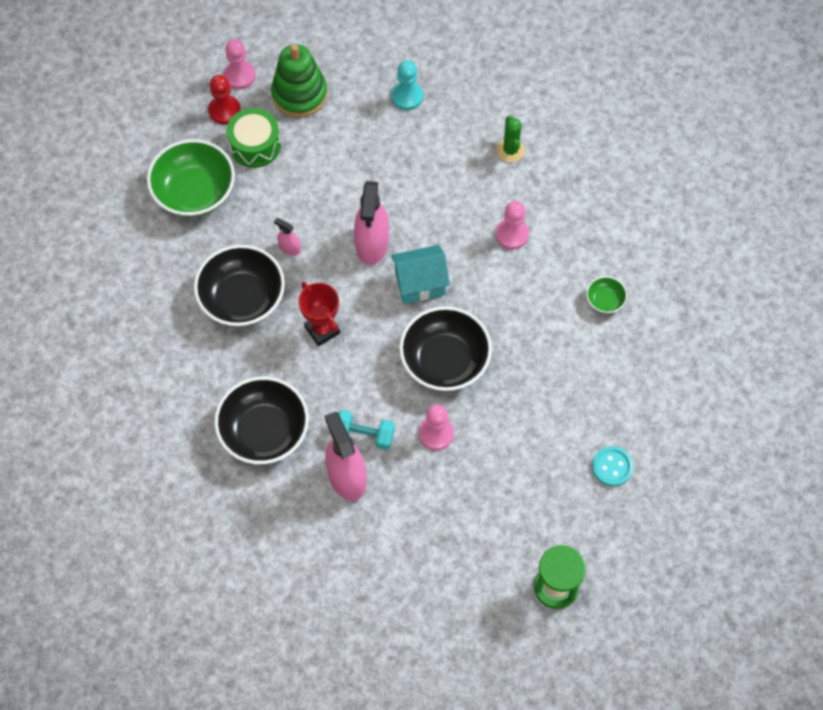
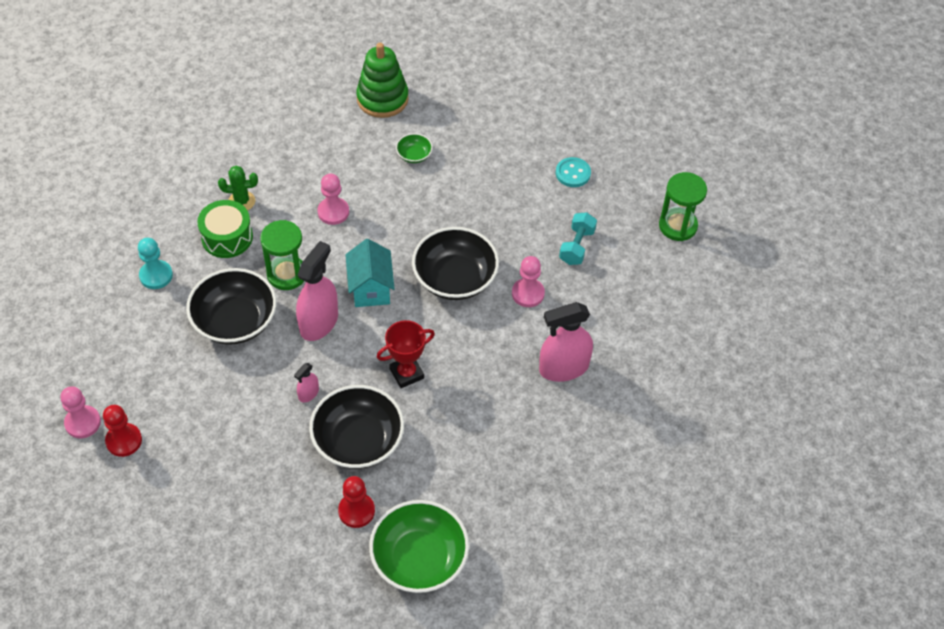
camera: 85 degrees left, 10 degrees down
green bowl [147,139,235,217] -> green bowl moved to [369,500,469,593]
black bowl [214,377,309,464] -> black bowl moved to [186,268,276,345]
green drum [226,108,281,168] -> green drum moved to [197,200,253,258]
green stacking toy [271,44,327,117] -> green stacking toy moved to [356,43,409,118]
turquoise dumbbell [339,410,395,450] -> turquoise dumbbell moved to [559,212,597,265]
pink spray bottle [354,181,389,265] -> pink spray bottle turned 75 degrees counterclockwise [296,241,338,341]
none -> green hourglass [260,220,304,290]
none -> red pawn [338,476,375,528]

